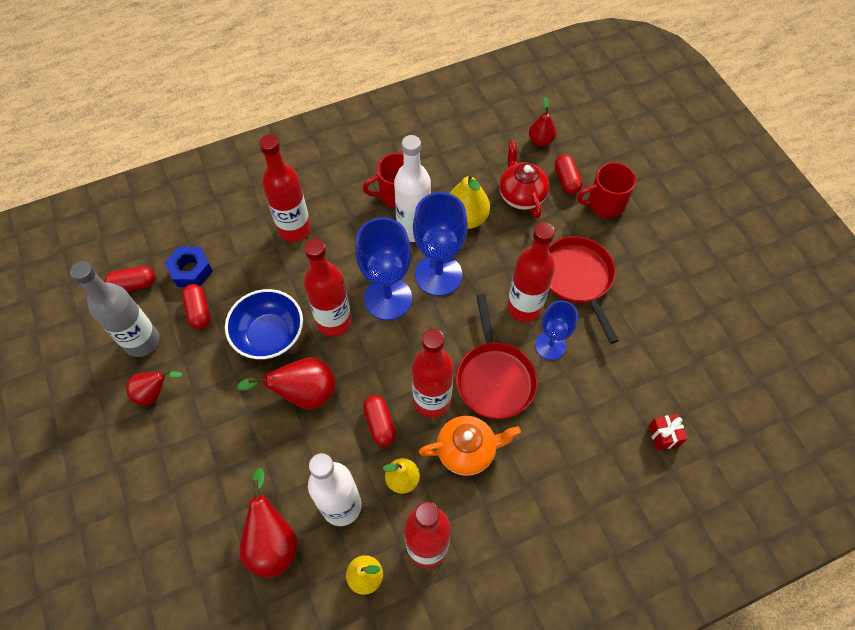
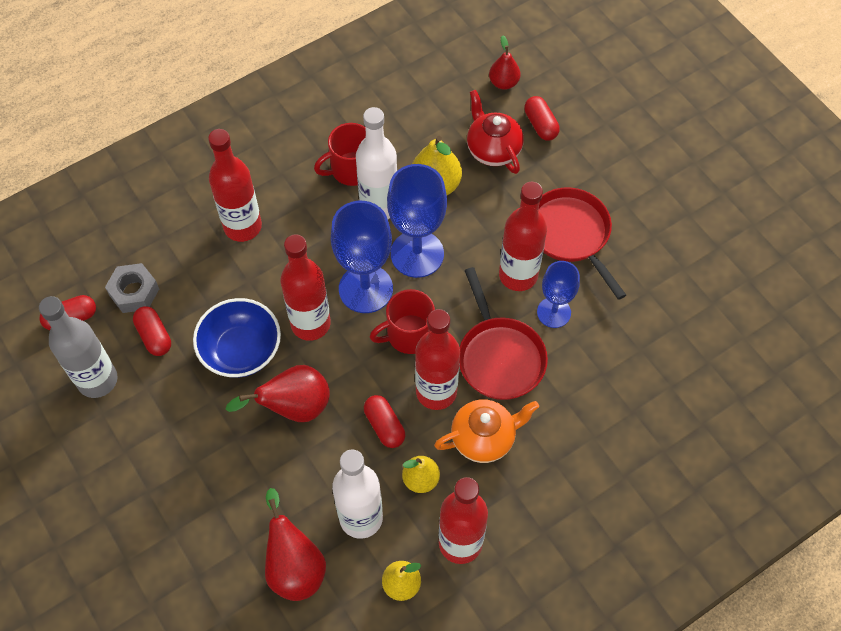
camera: 10 degrees left, 0 degrees up
red pear [126,370,183,405] -> none
blue nut [165,246,213,287] -> grey nut [105,263,159,313]
red mug [577,162,636,218] -> red mug moved to [370,289,435,354]
red gift [648,414,688,451] -> none

